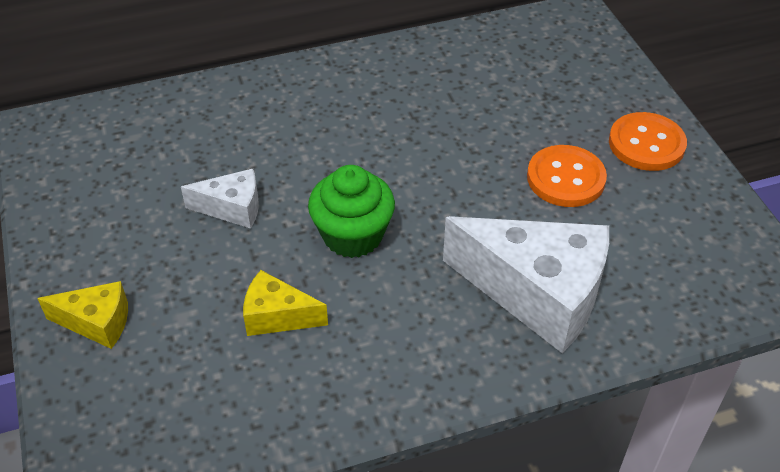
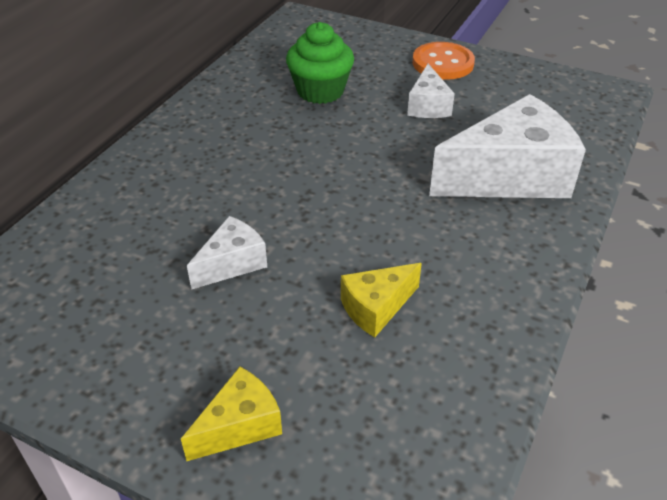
camera: 45 degrees left, 5 degrees down
green cupcake [308,165,395,258] -> green cupcake moved to [286,22,354,104]
orange button [527,145,607,207] -> white cheese [407,64,455,118]

